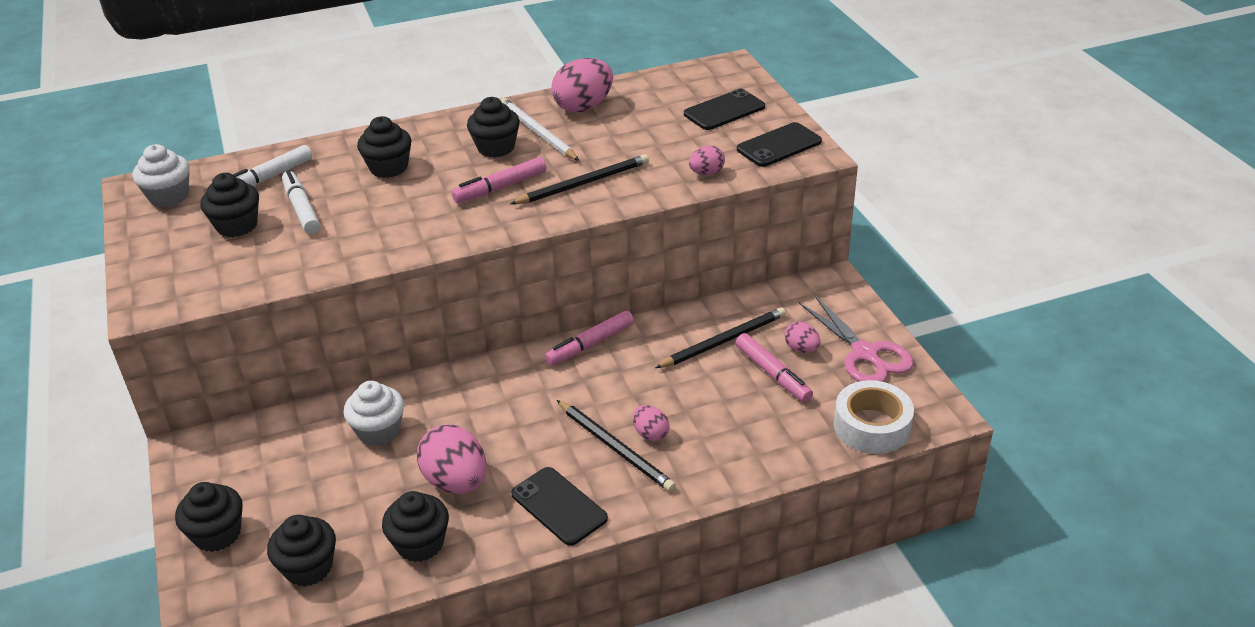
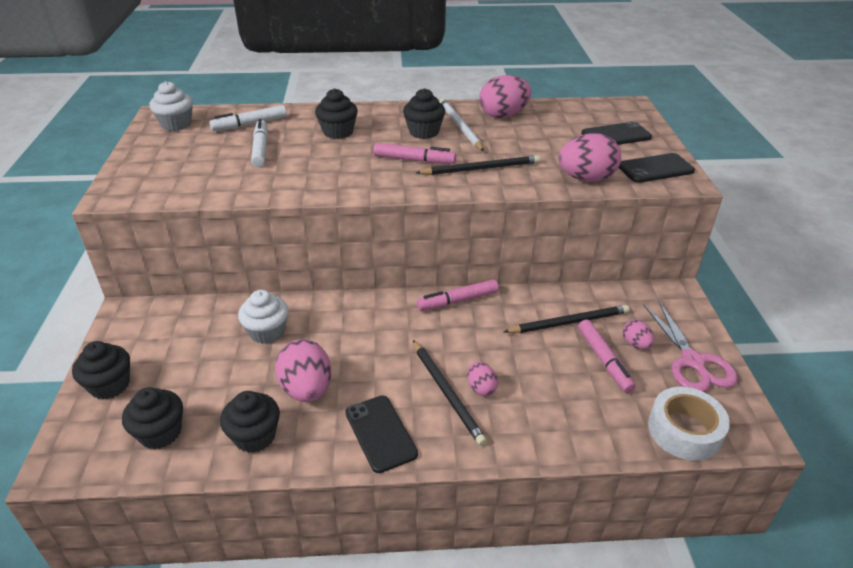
camera: 15 degrees right, 0 degrees up
black cupcake [200,173,259,237] -> none
pink marker [452,157,547,203] -> pink marker turned 150 degrees counterclockwise [374,143,456,164]
pink egg [689,146,725,175] -> pink egg [558,133,621,182], size x1.89

